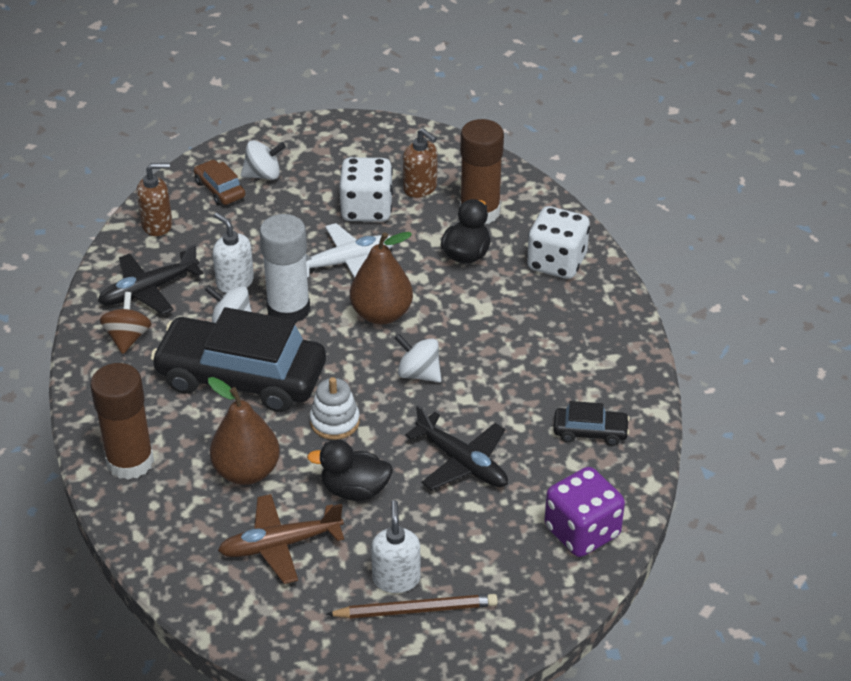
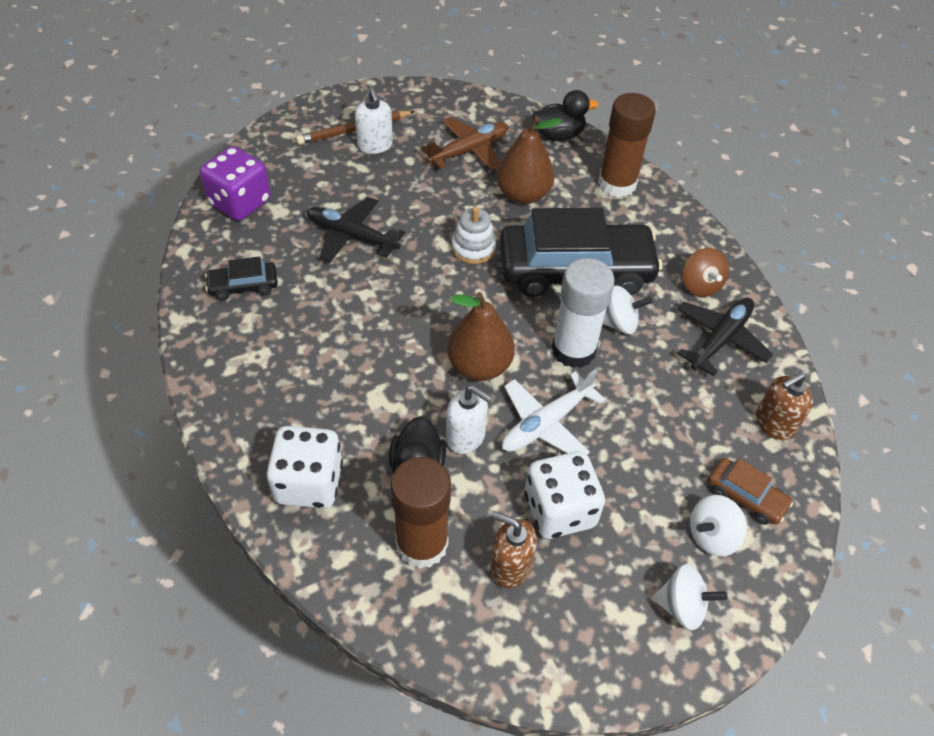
camera: 160 degrees right, 10 degrees up
white soap dispenser [213,212,254,293] -> white soap dispenser moved to [446,385,493,454]
black duck [307,440,393,501] -> black duck moved to [533,90,598,141]
white spinning top [395,334,441,382] -> white spinning top moved to [652,564,727,630]

